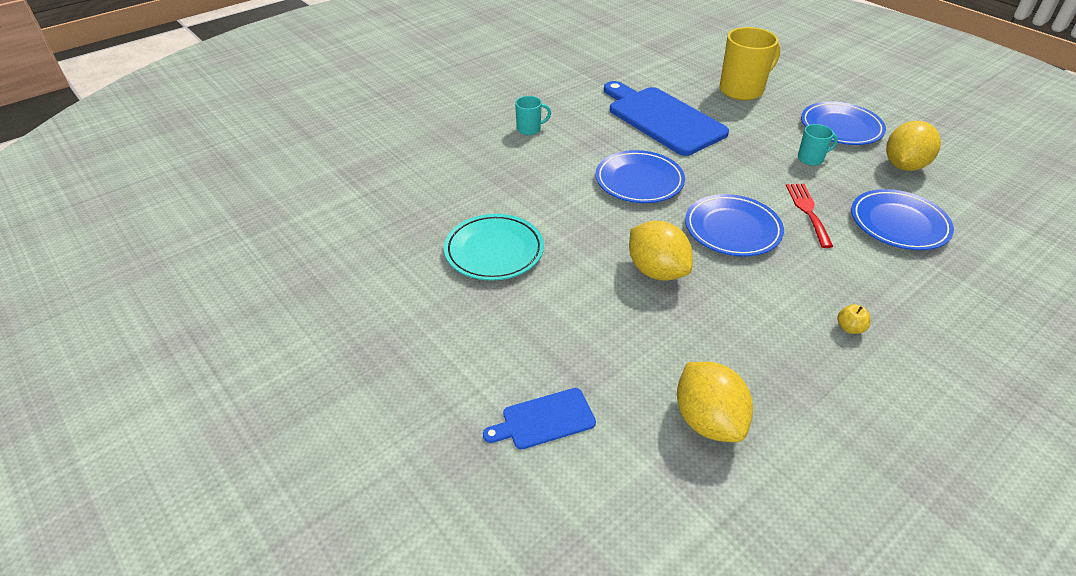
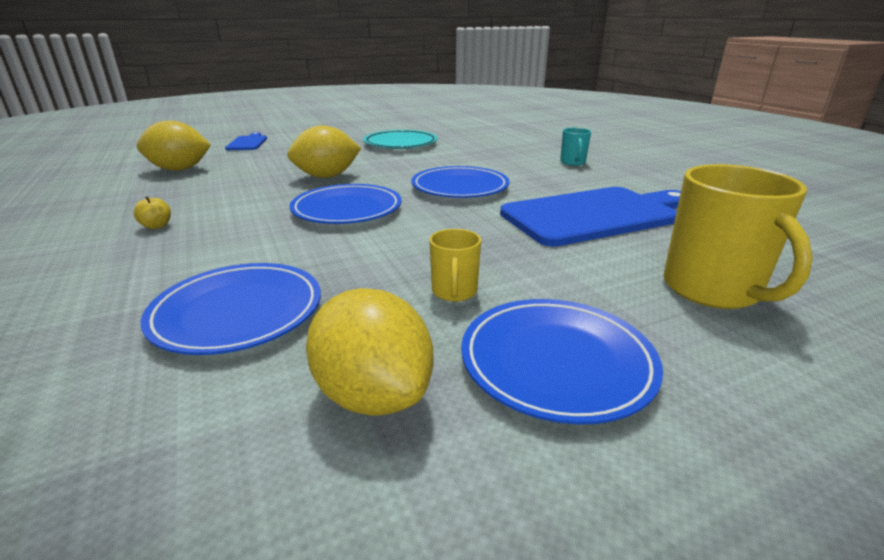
camera: 105 degrees right, 15 degrees down
red fork [786,184,833,248] -> none
turquoise mug [798,124,838,165] -> yellow mug [429,229,481,302]

